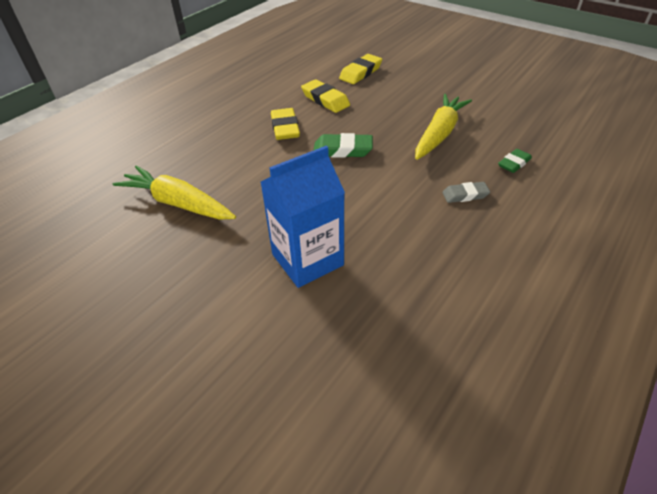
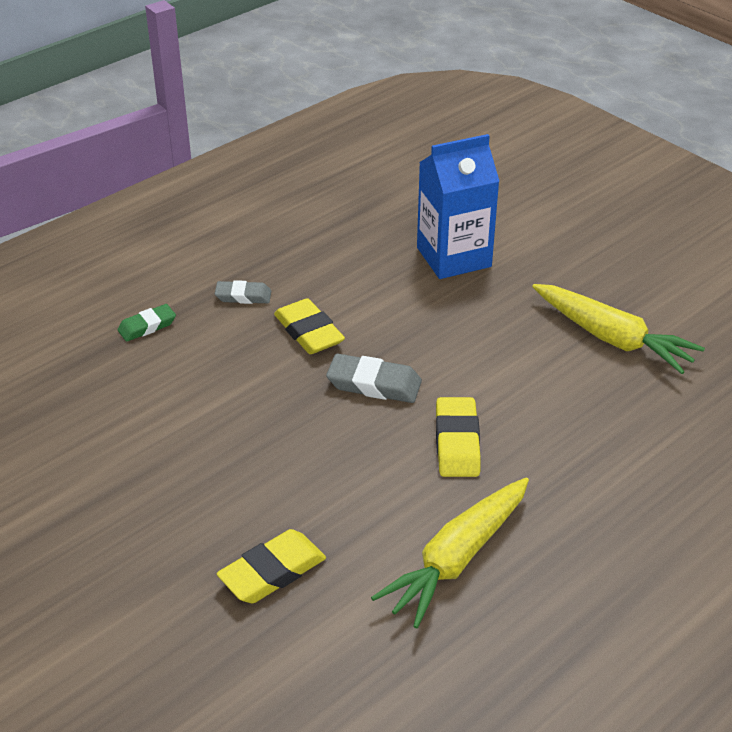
camera: 170 degrees left, 5 degrees down
yellow eraser [301,79,350,113] -> yellow eraser moved to [274,298,345,354]
green eraser [314,133,373,158] -> grey eraser [326,354,422,403]
yellow carrot [415,94,472,160] -> yellow carrot moved to [371,477,529,628]

